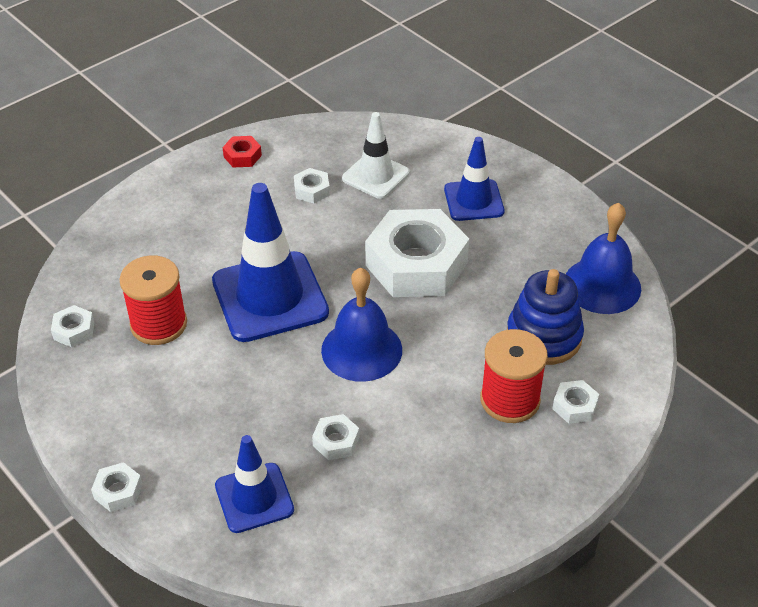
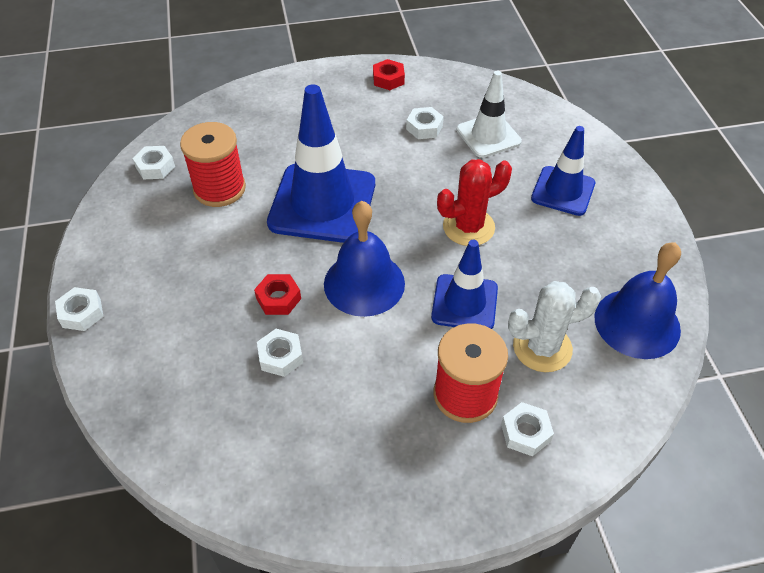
camera: 30 degrees right, 5 degrees up
blue traffic cone [215,435,294,533] -> blue traffic cone moved to [431,240,498,329]
white nut [365,209,469,297] -> red cactus [437,159,512,246]
blue stacking toy [507,269,584,365] -> white cactus [508,281,601,372]
none -> red nut [254,274,301,315]

